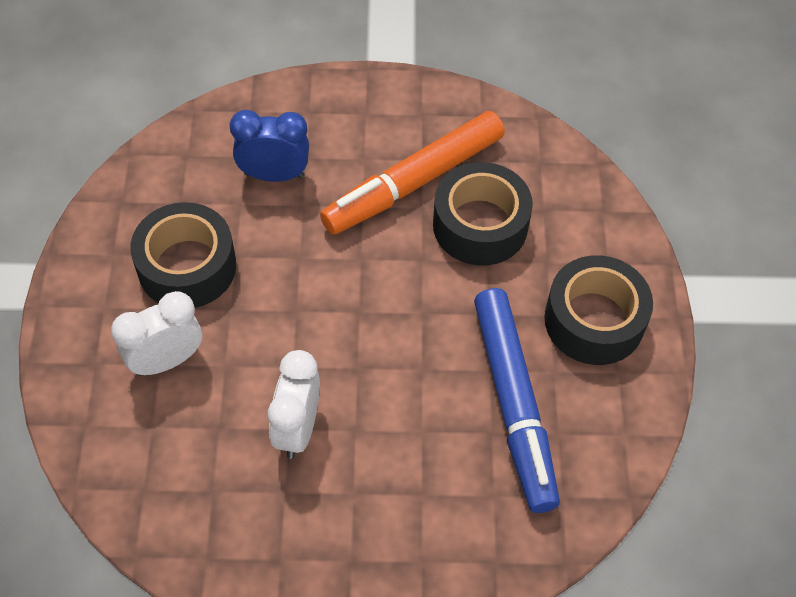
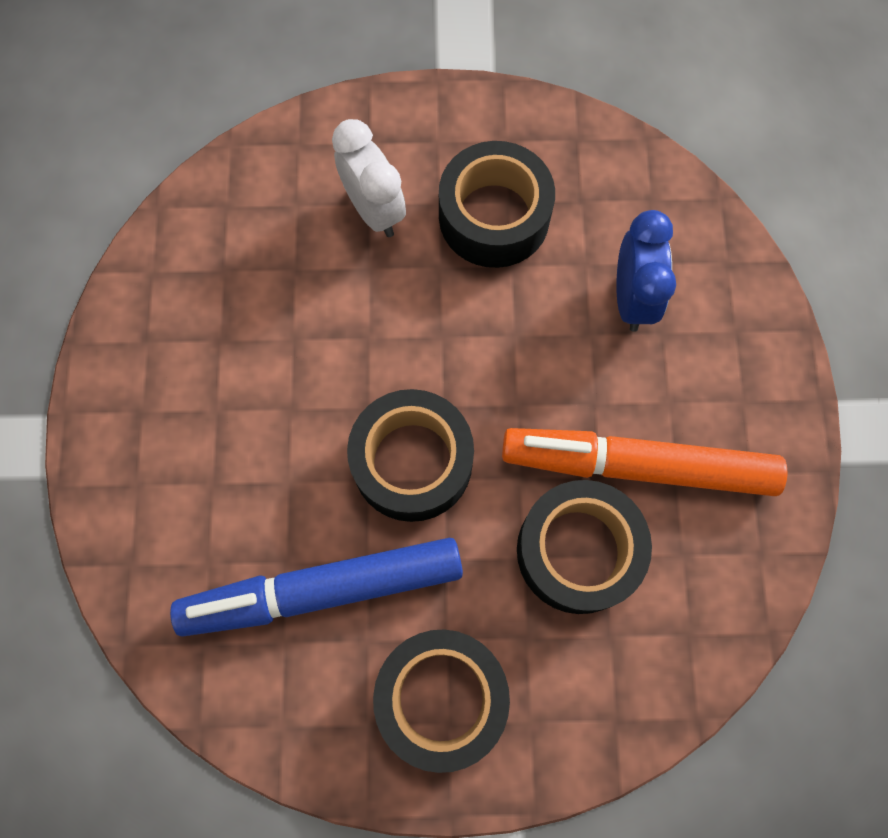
camera: 90 degrees right, 15 degrees up
white clock [268,350,320,459] -> none
orange marker [320,111,505,234] -> orange marker turned 45 degrees counterclockwise [502,428,788,496]
none -> black tape [347,389,474,522]

